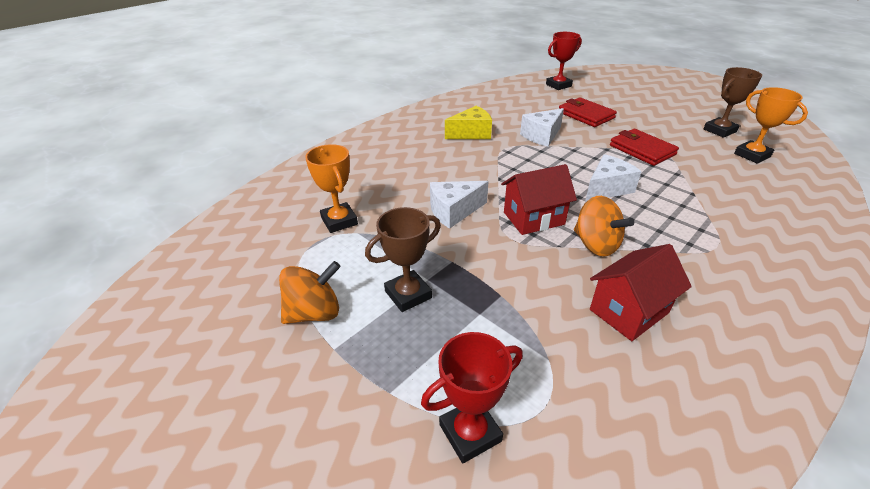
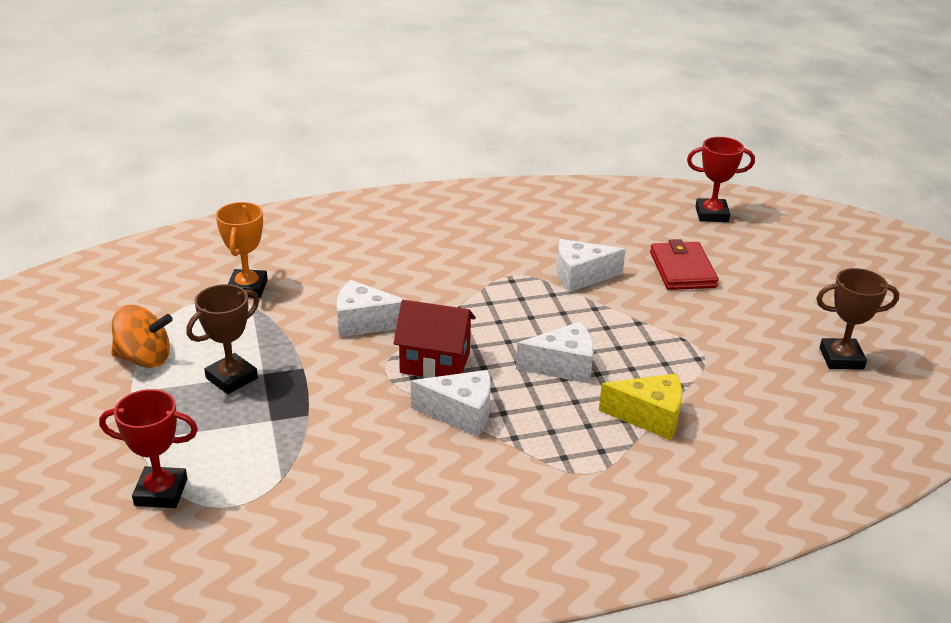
camera: 30 degrees right, 5 degrees down
brown trophy [365,207,441,312] -> brown trophy turned 45 degrees counterclockwise [186,284,259,394]
yellow cheese [445,106,492,139] -> yellow cheese moved to [599,374,682,440]
orange spinning top [574,196,634,256] -> white cheese [411,370,491,437]
red house [590,244,692,341] -> none
red wallet [610,129,679,166] -> none
orange trophy [734,87,808,164] -> none

